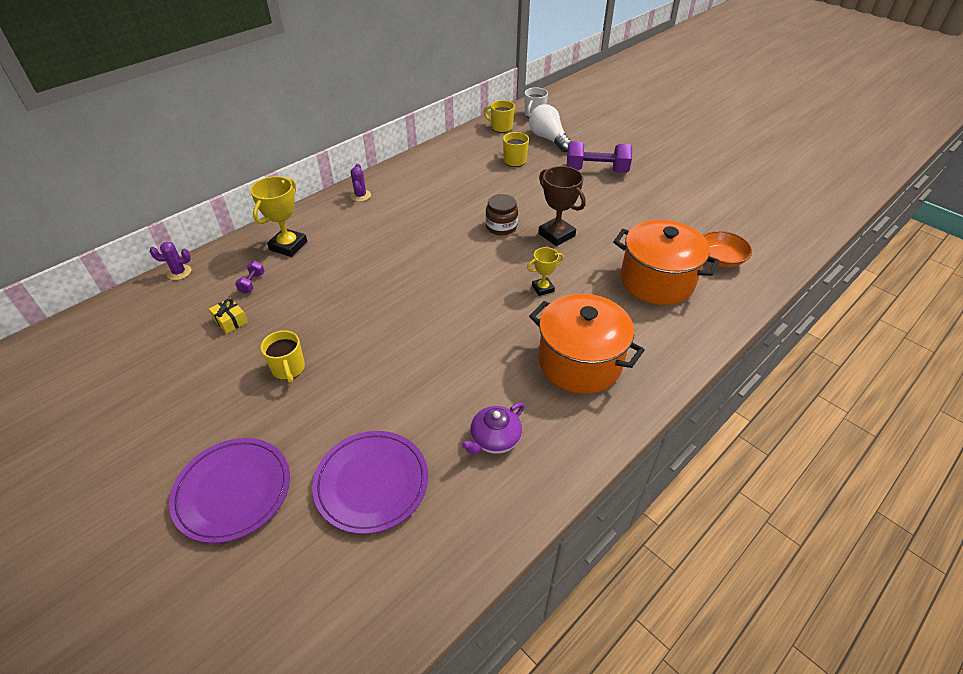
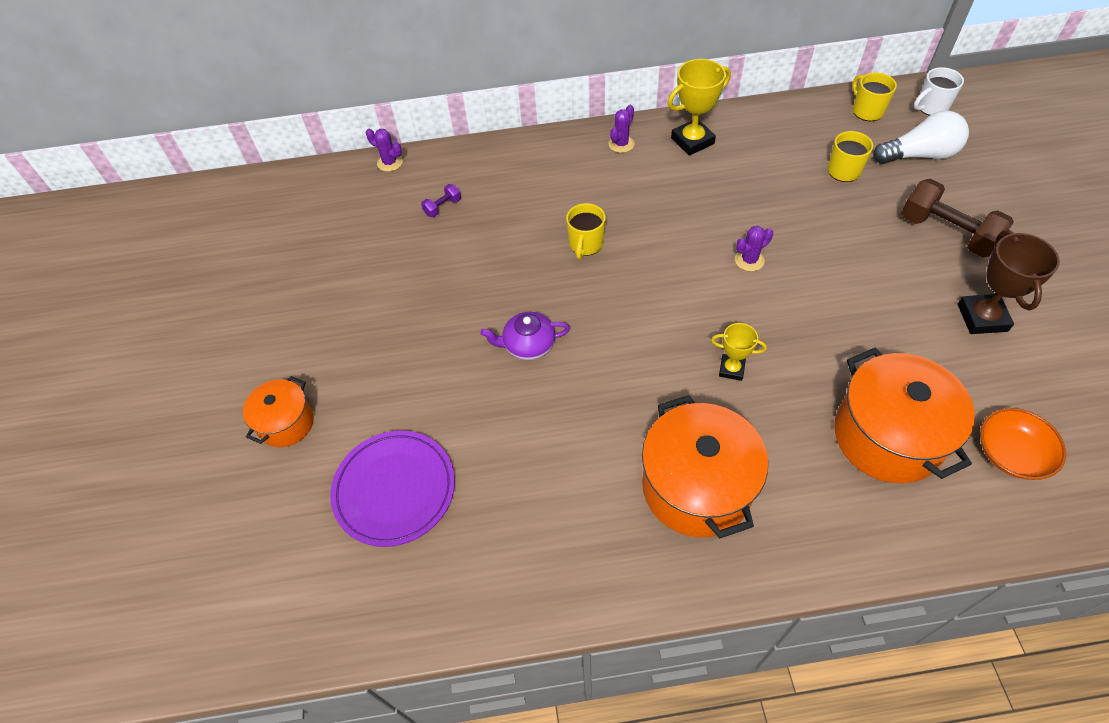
camera: 40 degrees right, 10 degrees up
purple plate [169,438,290,543] -> orange pot [243,376,314,447]
yellow gift [209,298,248,334] -> none
yellow trophy [250,176,307,257] -> yellow trophy moved to [668,59,731,156]
yellow mug [260,330,305,383] -> yellow mug moved to [566,203,606,259]
purple teapot [462,402,525,454] -> purple teapot moved to [480,312,570,360]
brown jar [485,194,518,235] -> purple cactus [735,226,773,271]
white light bulb [529,104,572,153] -> white light bulb turned 75 degrees clockwise [873,111,969,164]
brown trophy [538,166,586,246] -> brown trophy moved to [958,230,1060,334]
purple dumbbell [567,141,632,173] -> brown dumbbell [901,179,1014,257]

